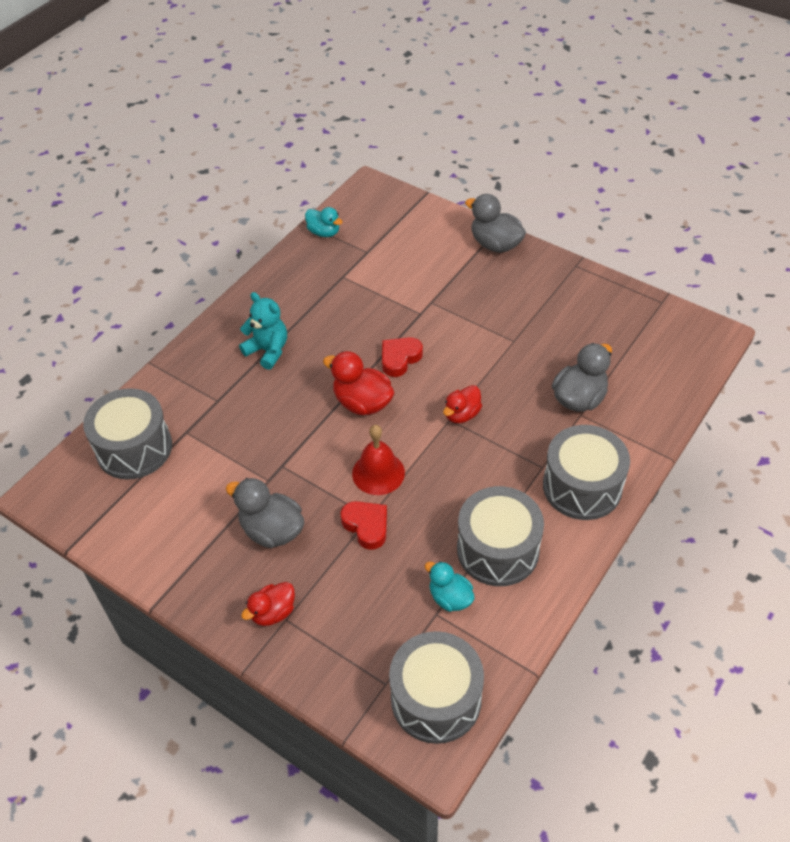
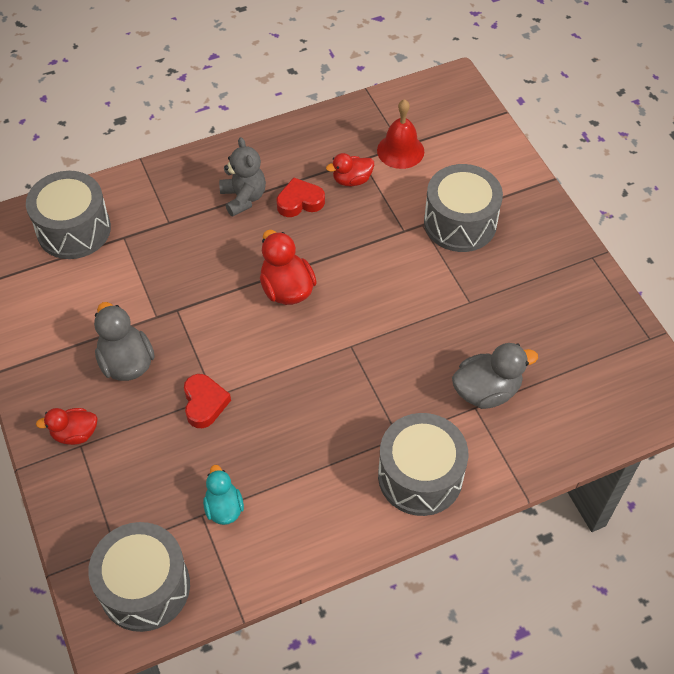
camera: 30 degrees right, 5 degrees up
turquoise teddy bear [239,292,287,370] -> grey teddy bear [219,137,266,217]
turquoise duck [305,207,342,237] -> none
red bell [352,425,405,495] -> red bell moved to [377,99,424,169]
red heart [382,337,423,377] -> red heart moved to [277,178,325,217]
red duck [443,385,482,423] -> red duck moved to [326,153,374,186]
grey drum [457,486,544,586] -> grey drum moved to [424,164,503,252]
grey duck [465,194,526,253] -> none

